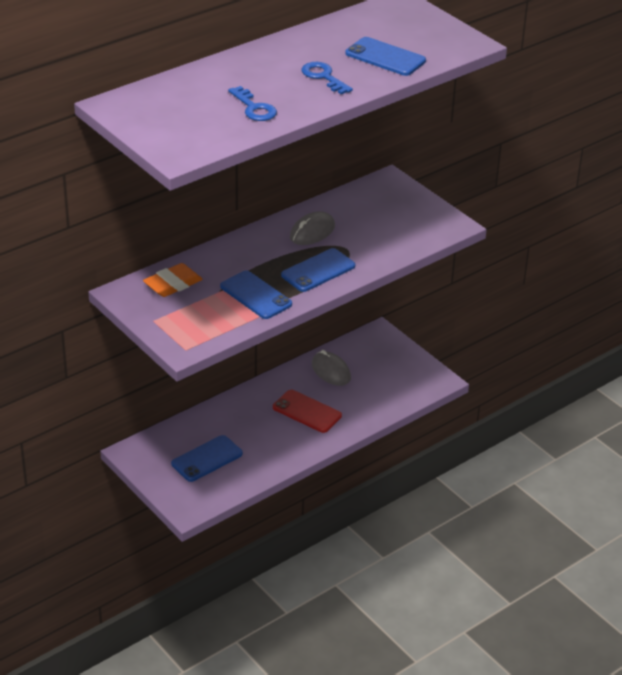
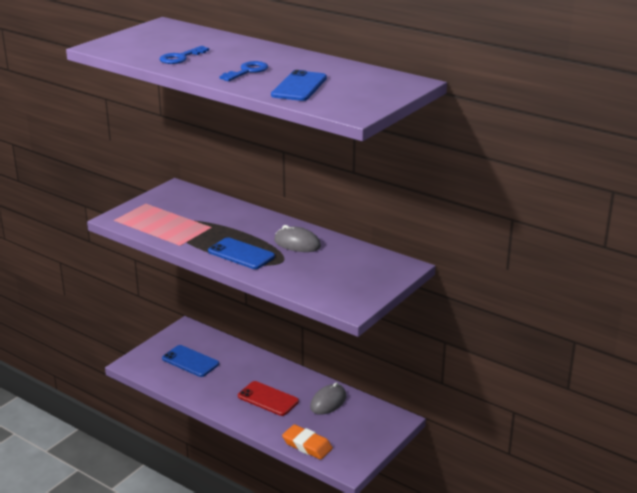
camera: 75 degrees right, 10 degrees down
orange eraser [143,263,203,297] -> orange eraser moved to [282,424,333,460]
blue phone [220,270,292,319] -> none
red phone [273,390,342,433] -> red phone turned 75 degrees counterclockwise [238,381,299,416]

